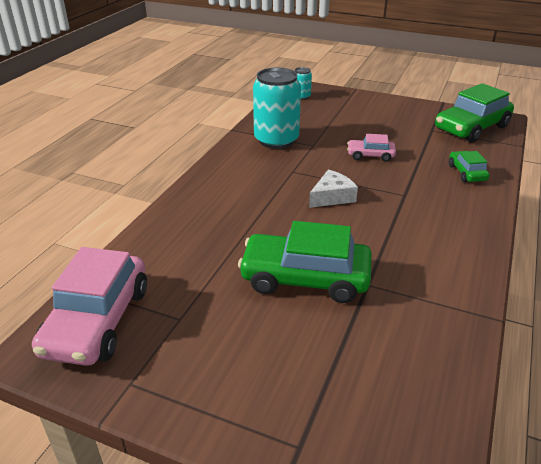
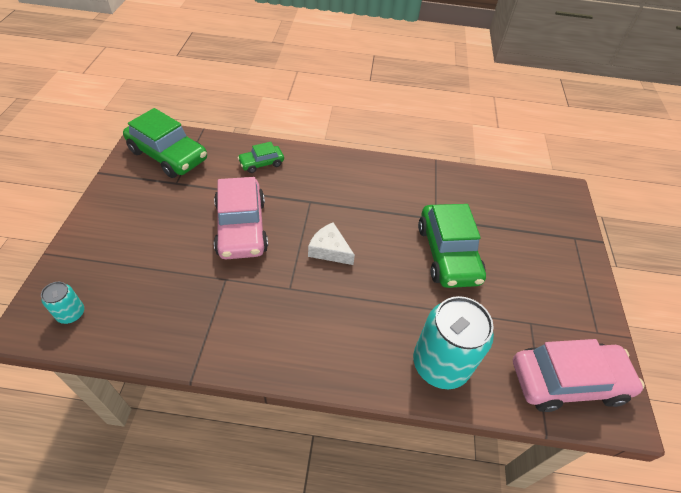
camera: 110 degrees left, 15 degrees up
turquoise can [253,68,301,149] -> turquoise can moved to [413,296,494,389]
pink car [347,134,396,162] -> pink car [214,177,268,259], size x1.96

